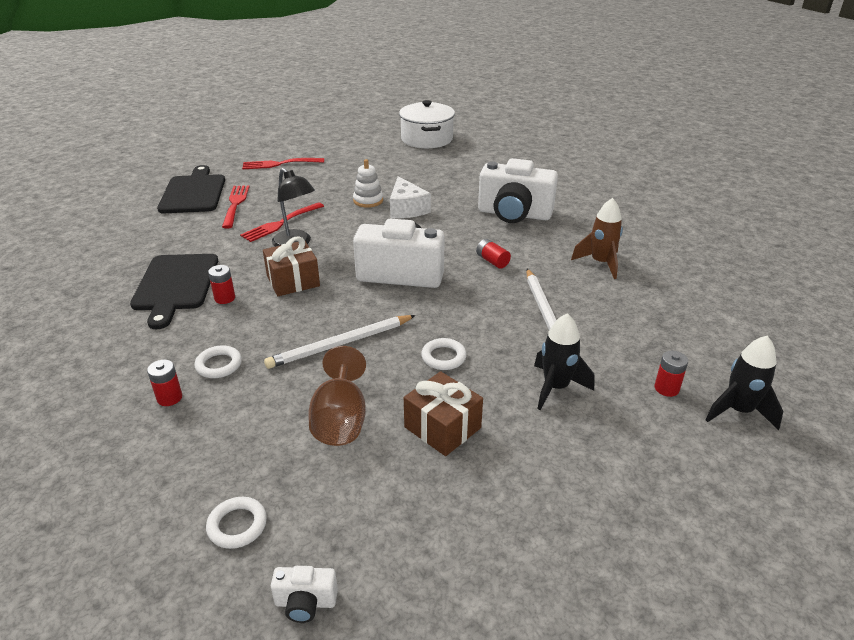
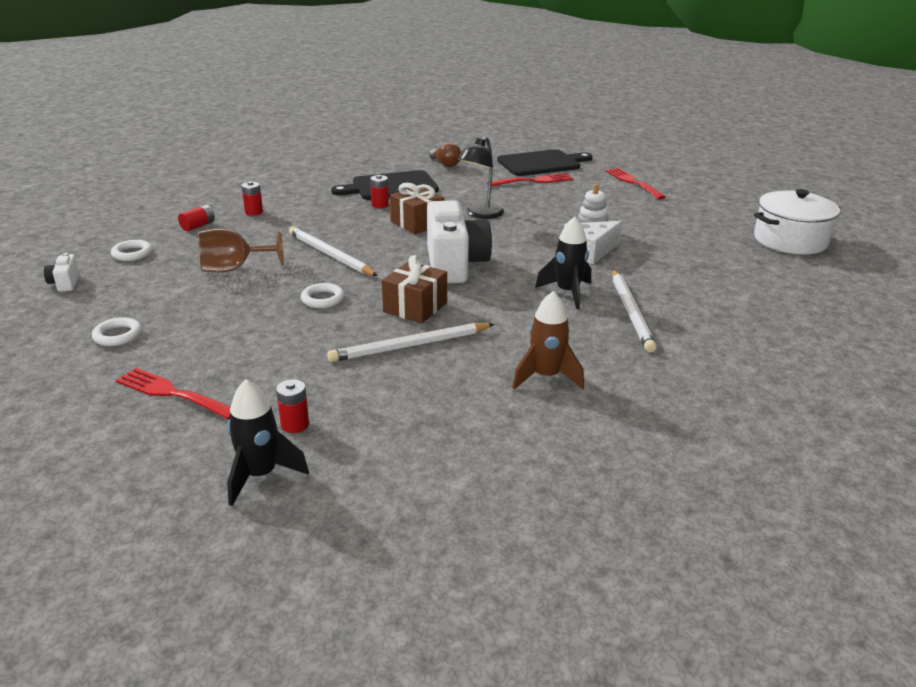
camera: 75 degrees right, 5 degrees down
white ring [195,345,242,378] -> white ring moved to [92,317,142,346]
red fork [240,202,324,242] -> red fork moved to [116,368,230,420]
brown gift [404,371,483,456] -> brown gift moved to [382,255,447,323]
red battery [476,239,511,269] -> red battery moved to [178,205,215,231]
white camera [478,158,558,223] -> white pencil [612,269,657,352]
black rocket [534,313,595,410] -> black rocket moved to [535,217,591,309]
none -> brown light bulb [429,142,461,167]

